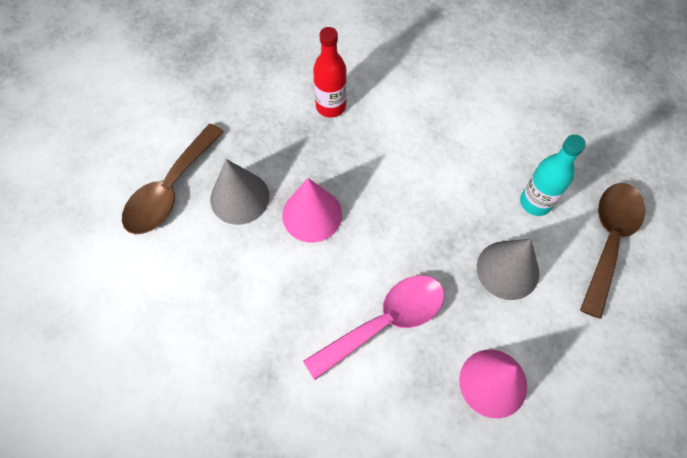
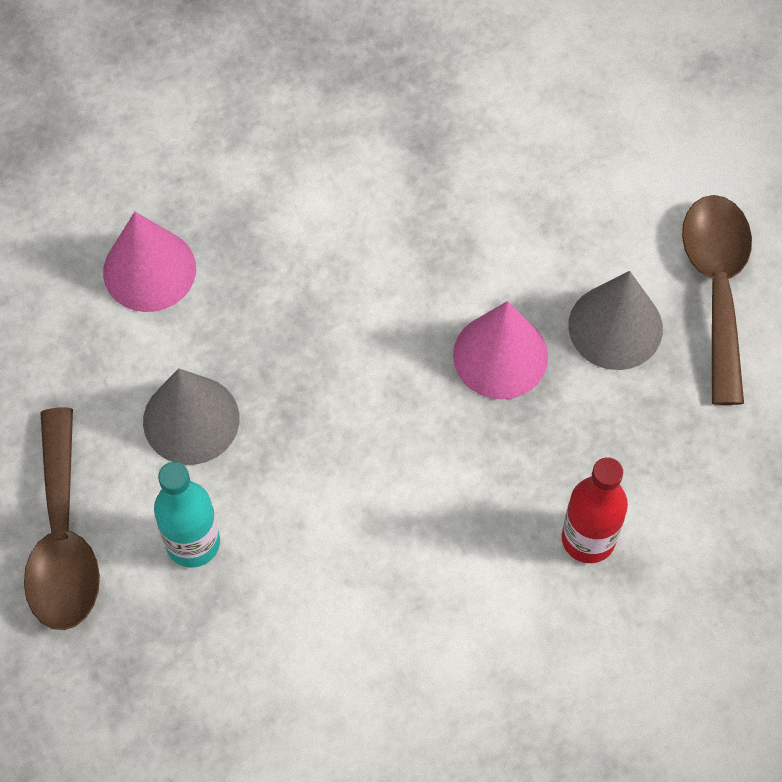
camera: 150 degrees right, 0 degrees up
pink spoon [303,275,444,380] -> none

